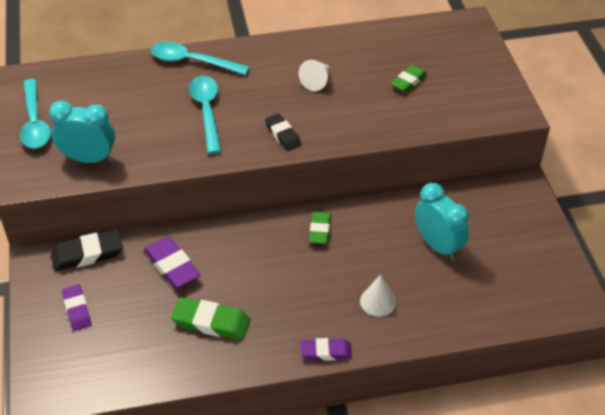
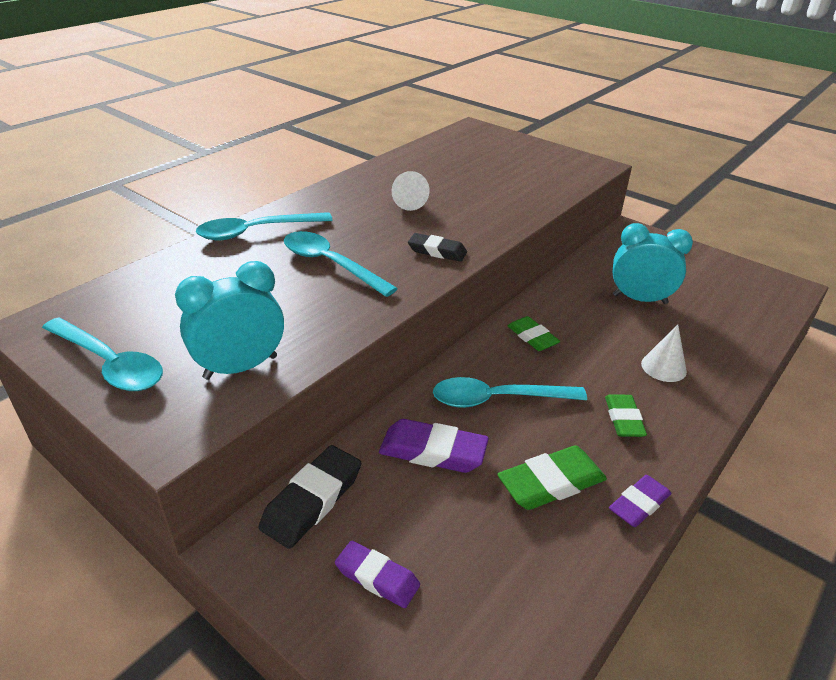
camera: 40 degrees left, 10 degrees down
purple eraser [300,338,352,361] -> purple eraser moved to [609,475,671,527]
green eraser [391,65,427,92] -> green eraser moved to [605,394,647,437]
none -> turquoise spoon [433,377,587,408]

